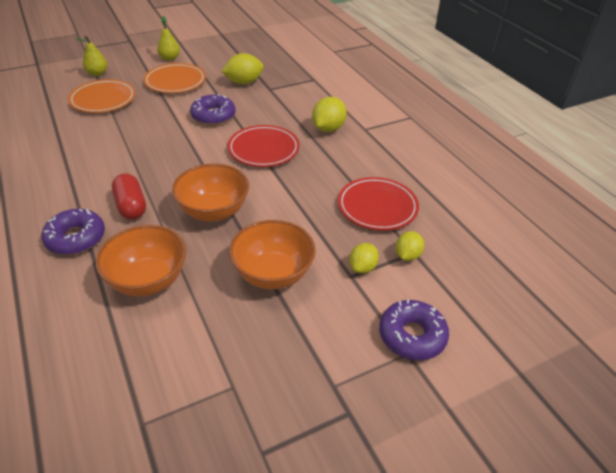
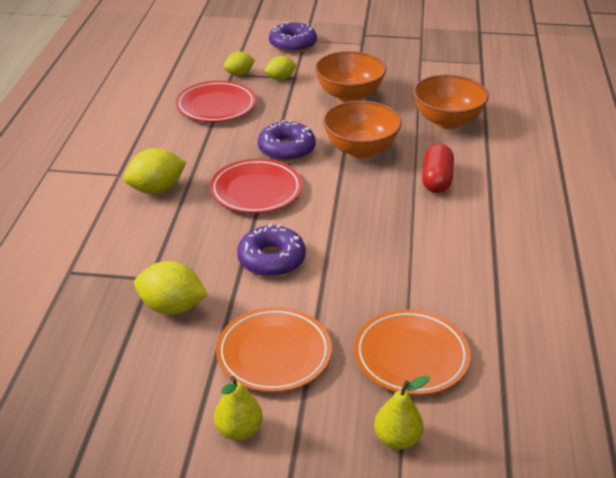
camera: 145 degrees left, 5 degrees down
purple donut [41,209,105,255] -> purple donut moved to [258,120,316,162]

